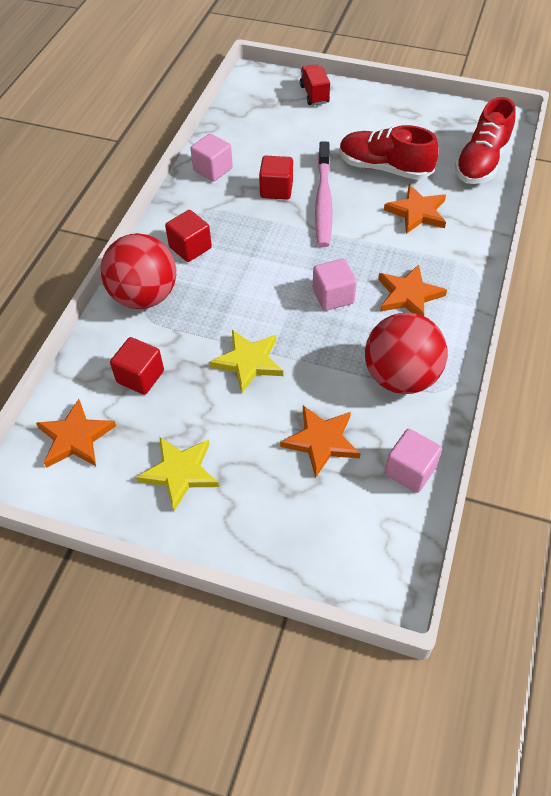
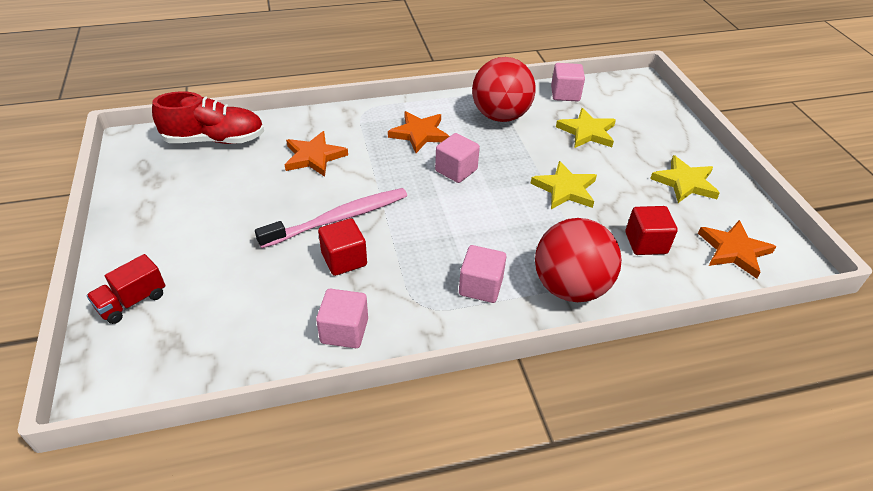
camera: 125 degrees left, 10 degrees down
red cube [165,210,212,262] -> pink cube [459,245,506,303]
orange star [280,405,361,478] -> yellow star [556,108,616,148]
red shoe [340,125,439,180] -> none

